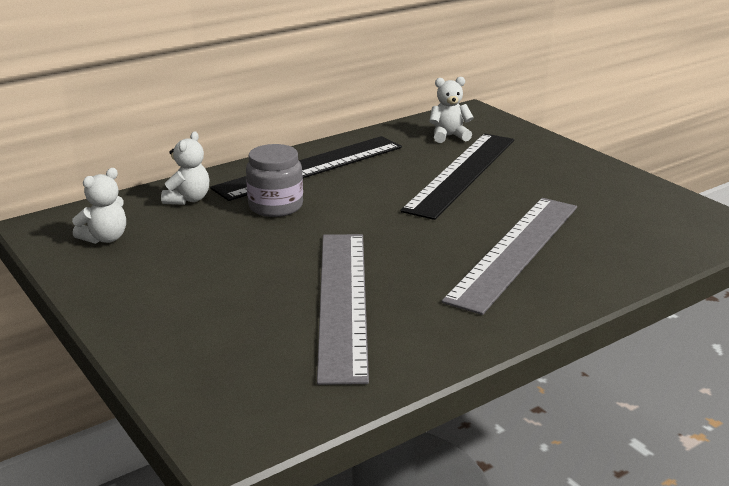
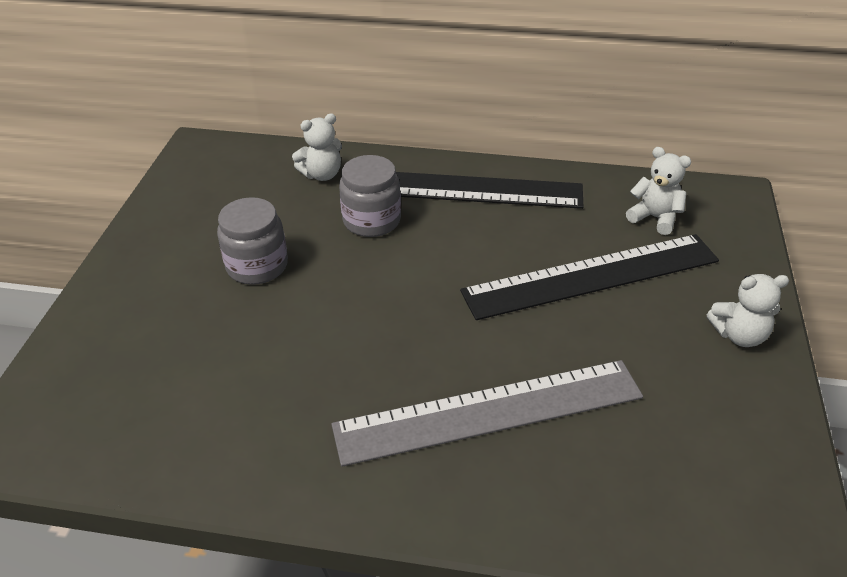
camera: 45 degrees right, 15 degrees up
white teddy bear [72,168,126,244] -> white teddy bear moved to [707,274,789,347]
grey ruler [317,234,369,385] -> none
none -> grey jar [217,197,288,285]

